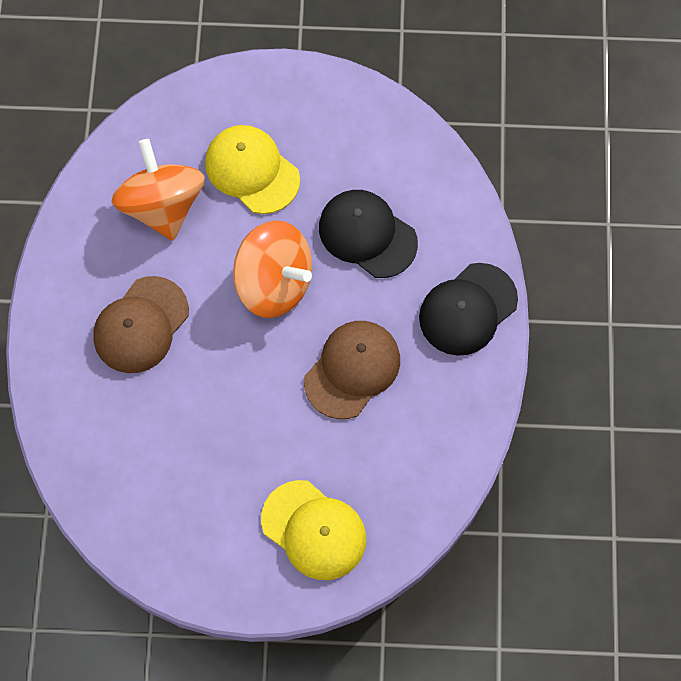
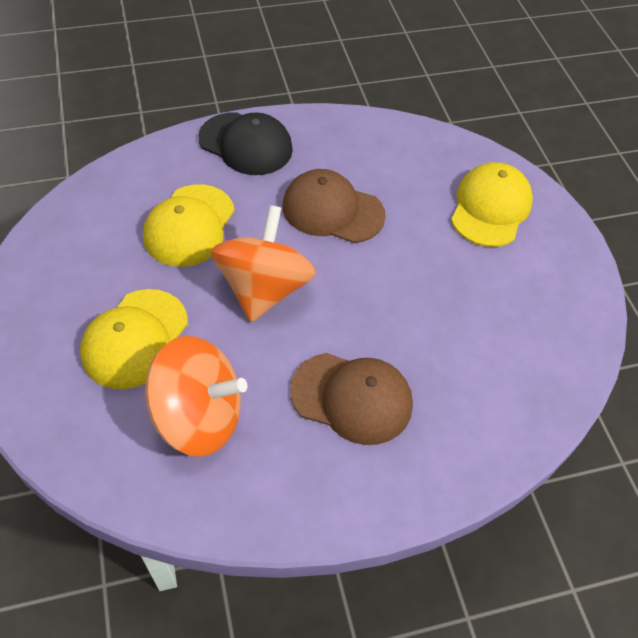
camera: 110 degrees left, 15 degrees down
orange spinning top [111,139,205,241] -> orange spinning top turned 135 degrees counterclockwise [145,336,247,457]
black cap [319,190,418,278] -> yellow cap [143,184,235,267]

